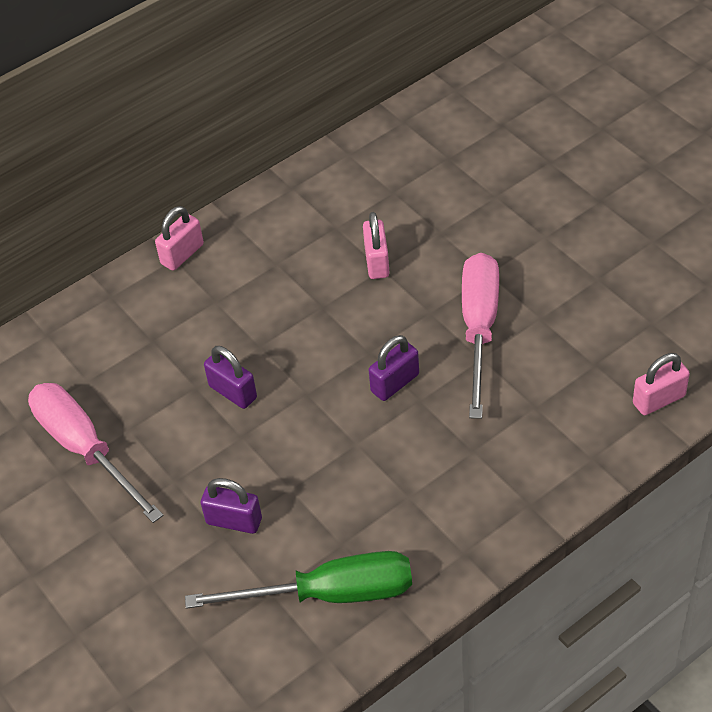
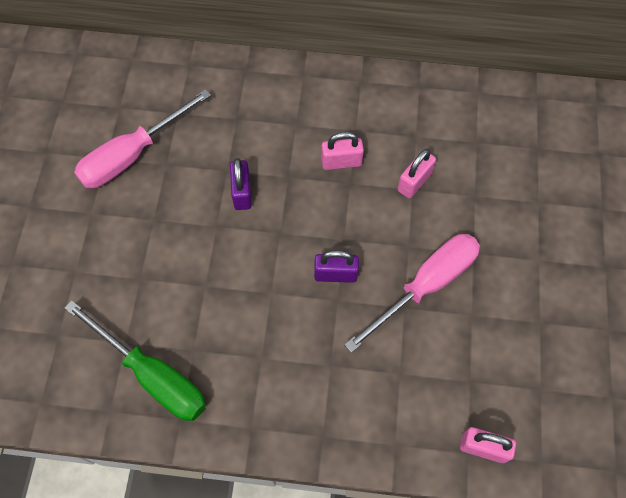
camera: 40 degrees right, 15 degrees up
pink screwdriver [28,383,164,523] -> pink screwdriver turned 135 degrees counterclockwise [74,89,211,188]
pink padlock [155,206,204,271] -> pink padlock moved to [321,132,364,170]
purple padlock [201,478,262,534] -> none

